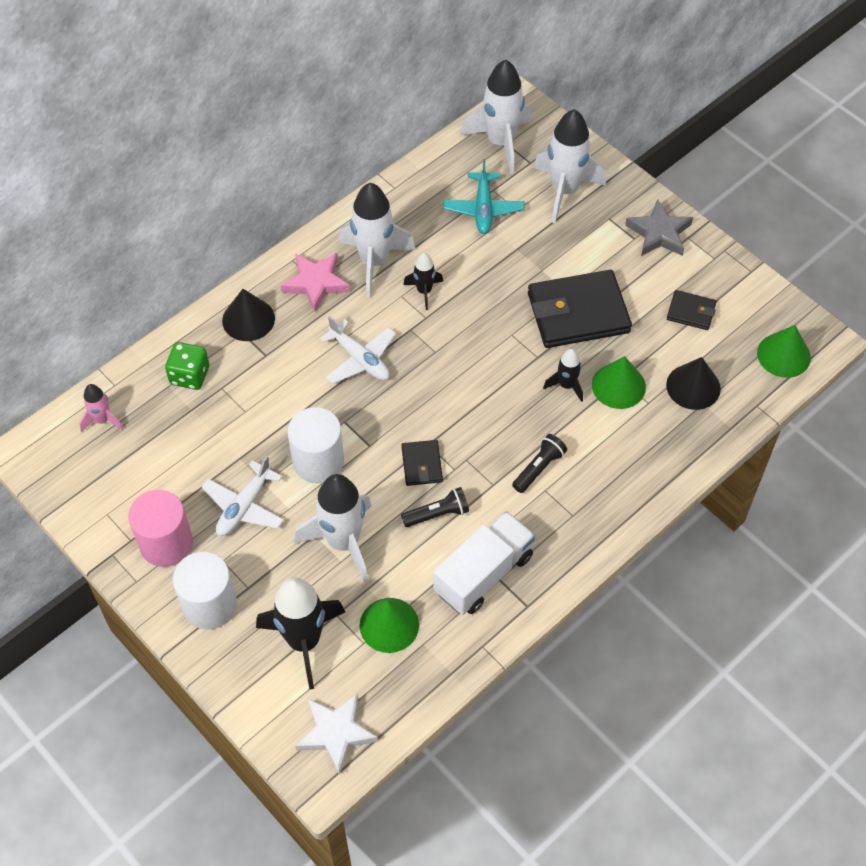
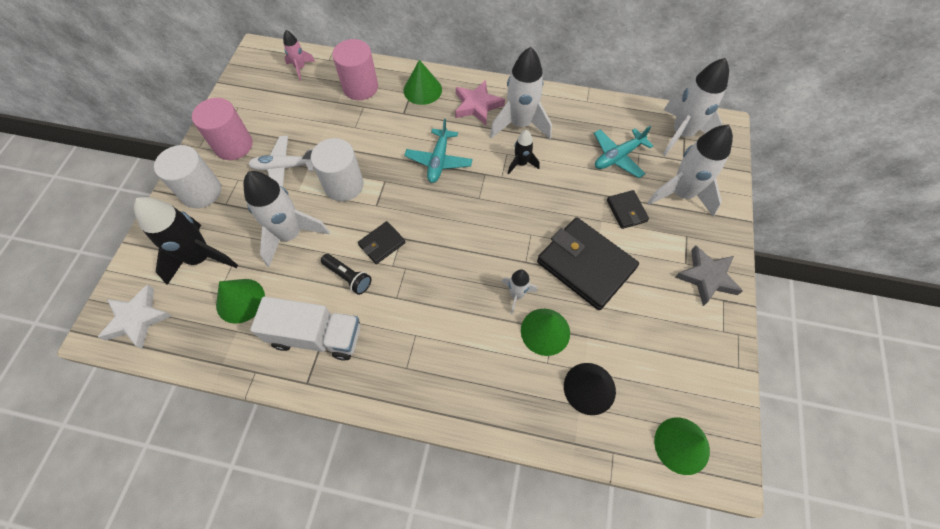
camera: 55 degrees right, 5 degrees up
green dice [165,342,209,390] -> pink cylinder [332,39,378,100]
black cone [222,289,275,341] -> green cone [404,60,442,105]
white plane [320,316,396,384] -> turquoise plane [404,119,473,183]
black flashlight [512,434,567,493] -> none
black rocket [543,349,583,402] -> white rocket [502,269,537,314]
black wallet [667,290,717,330] -> black wallet moved to [607,190,649,229]

